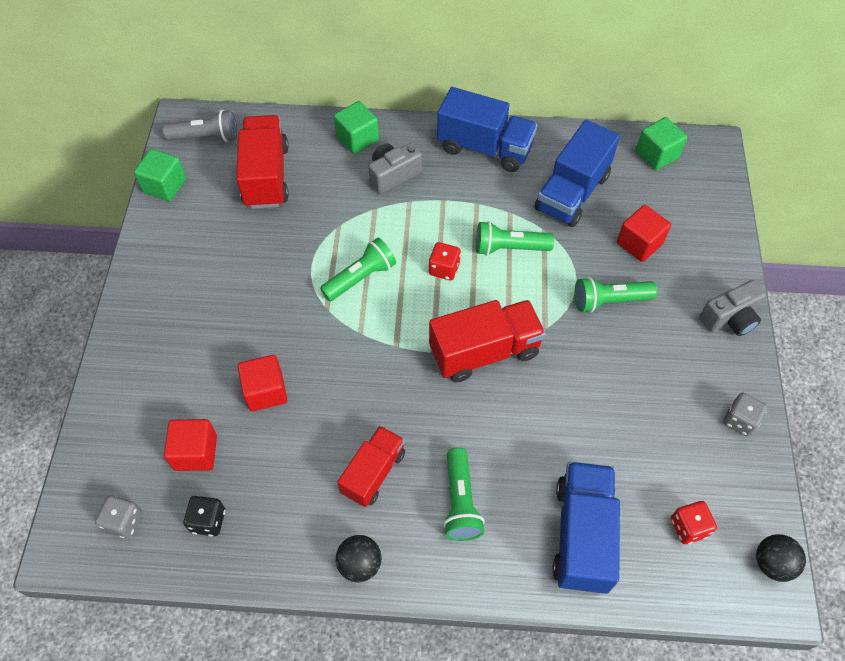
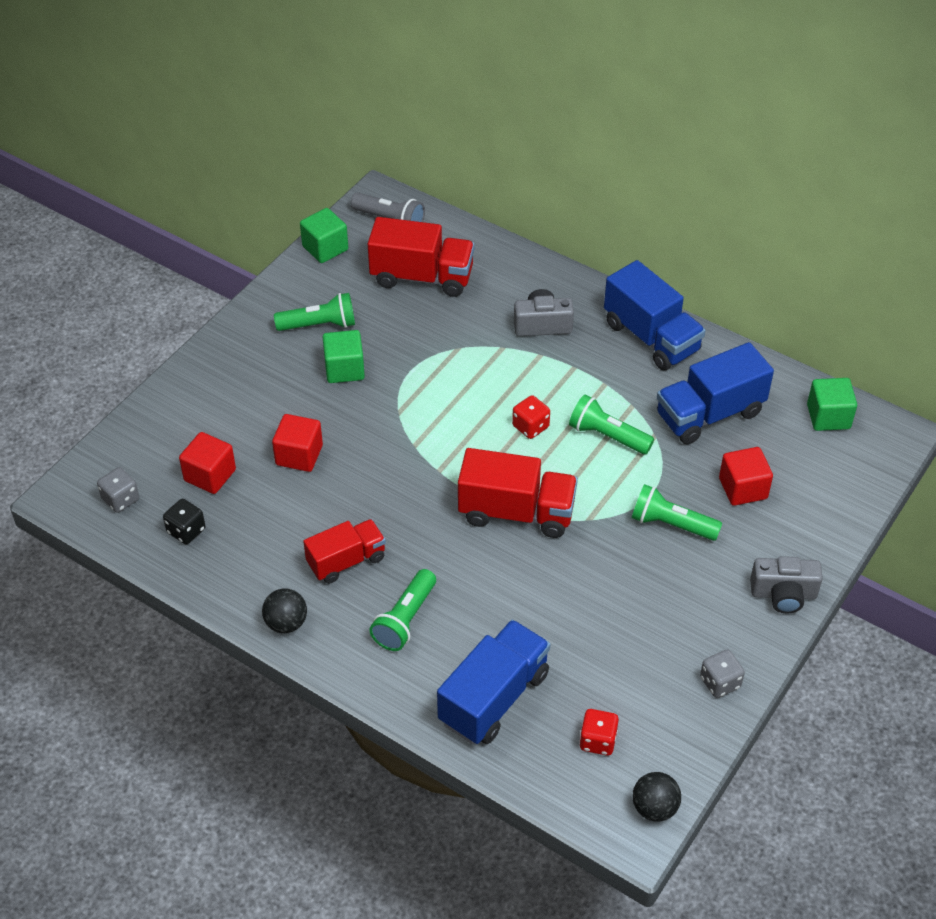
camera: 30 degrees right, 10 degrees down
red truck [236,115,289,209] -> red truck turned 75 degrees clockwise [368,217,474,297]
green flashlight [320,238,396,301] -> green flashlight moved to [274,293,355,331]
green cube [334,101,379,154] -> green cube moved to [323,330,365,383]

